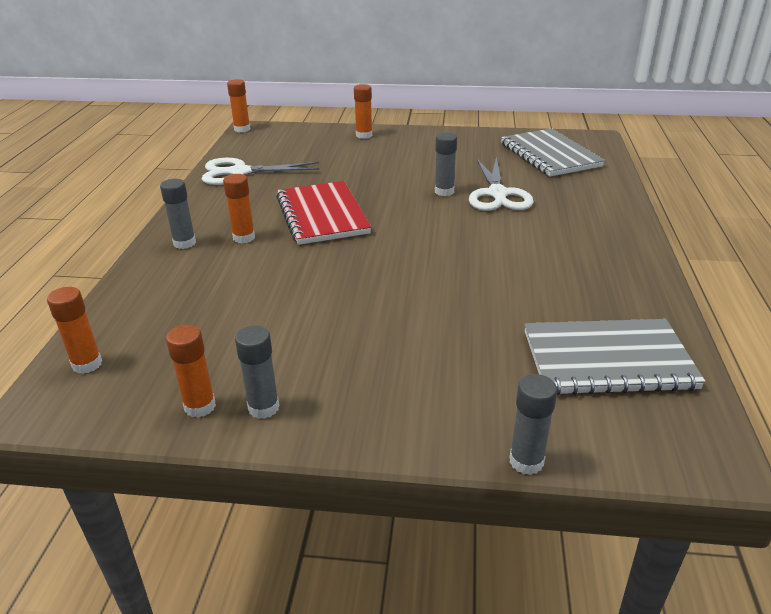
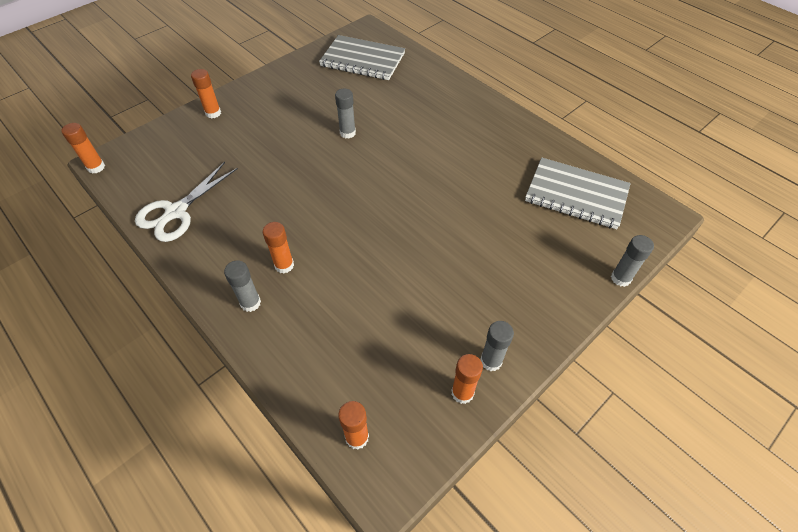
camera: 50 degrees left, 20 degrees up
red notebook [276,181,371,245] -> none
white scissors [469,157,534,211] -> none
grey notebook [524,319,705,395] -> grey notebook turned 75 degrees clockwise [525,158,631,229]

